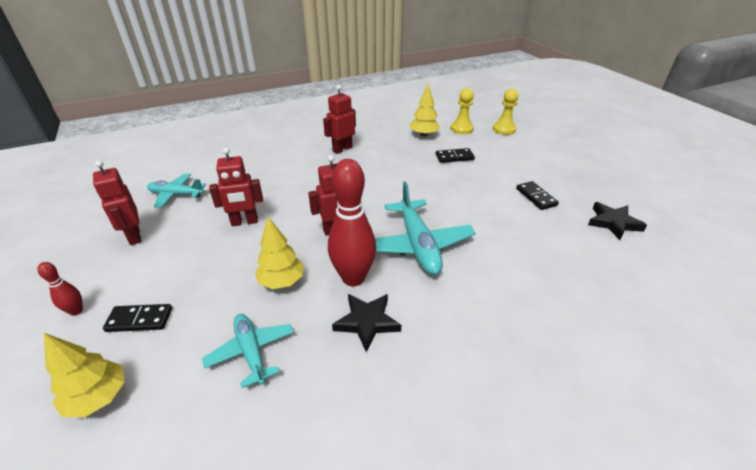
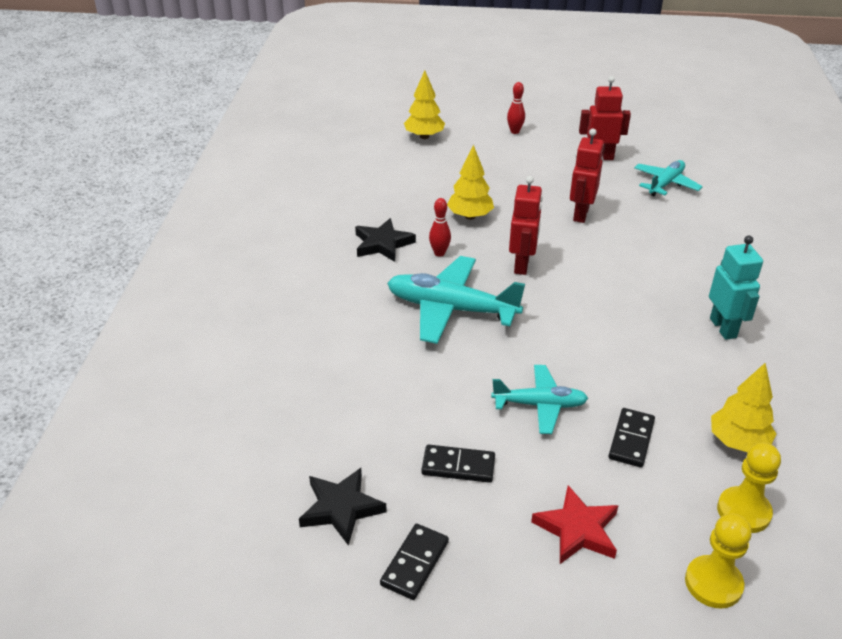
camera: 120 degrees right, 0 degrees up
black domino [103,304,172,332] -> black domino moved to [380,524,449,600]
turquoise plane [202,314,294,388] -> turquoise plane moved to [491,365,588,434]
red robot [323,85,356,154] -> turquoise robot [709,236,763,340]
red bowling pin [328,159,376,286] -> red bowling pin [429,198,451,257], size x0.46
none -> red star [531,485,619,564]

